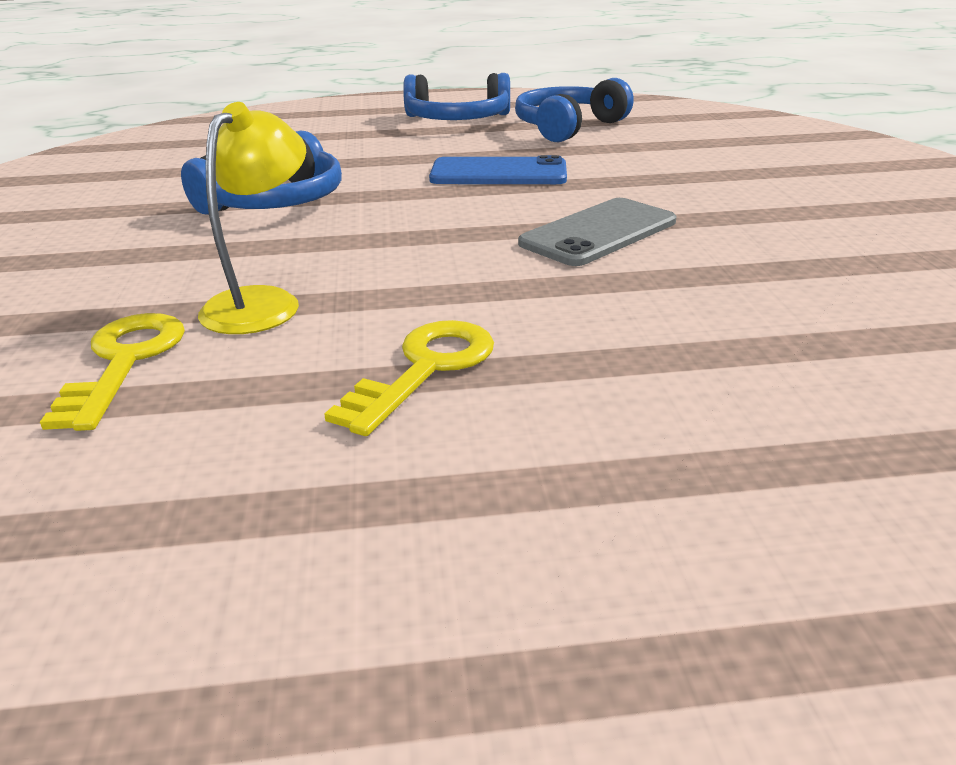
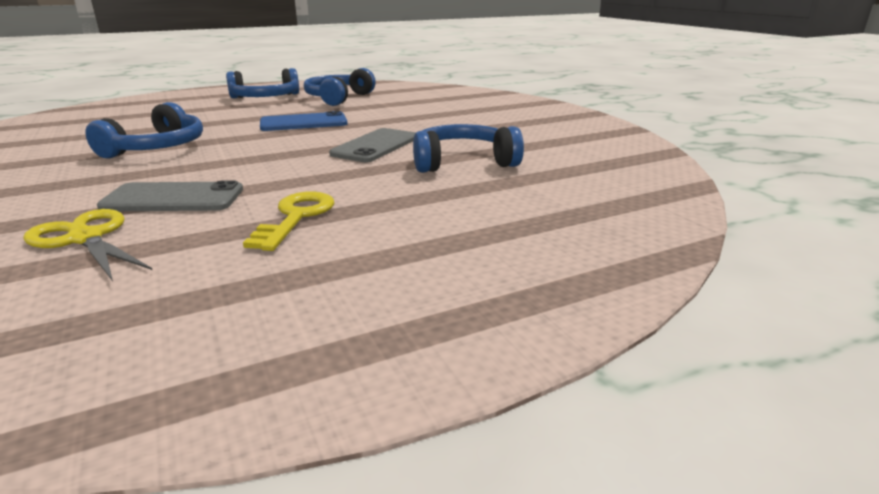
camera: 20 degrees left, 5 degrees down
yellow key [40,313,185,431] -> yellow scissors [23,209,152,281]
yellow lamp [198,102,306,334] -> grey phone [97,180,243,211]
none -> blue headphones [413,124,524,173]

